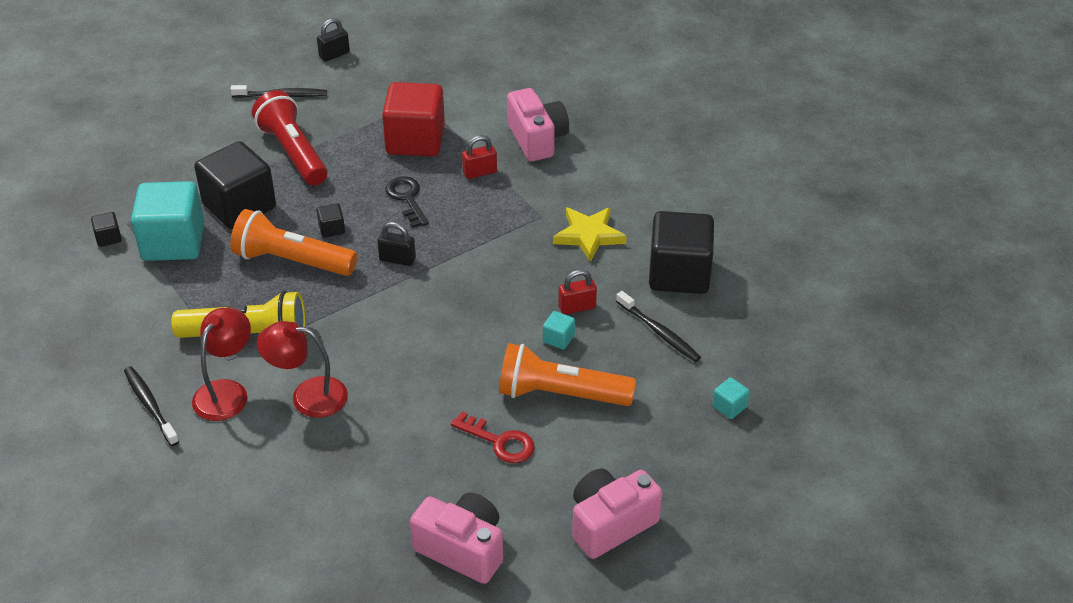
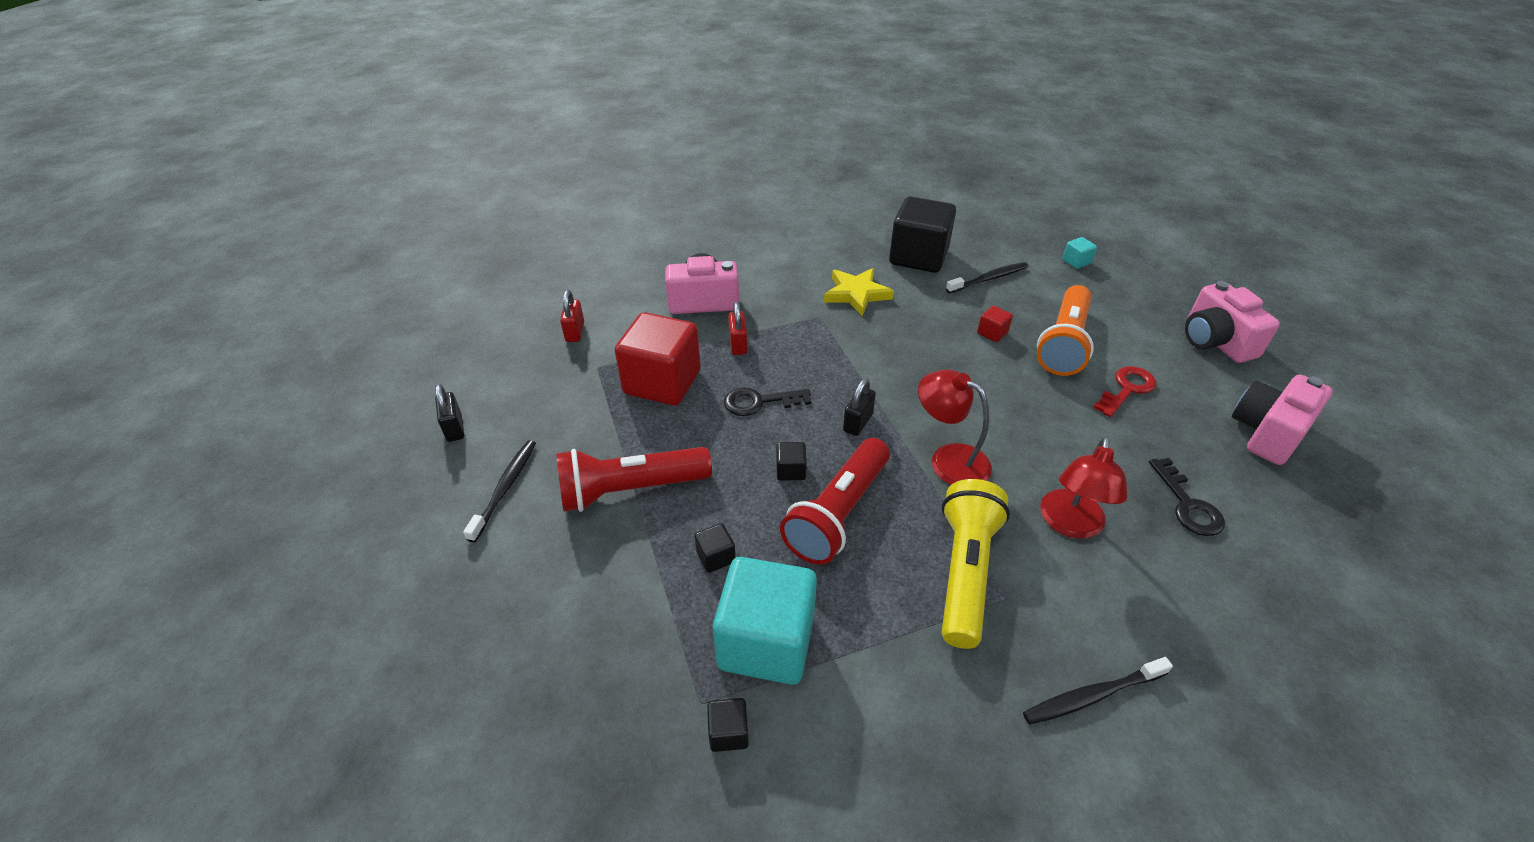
camera: 75 degrees left, 0 degrees up
red lamp [192,308,251,421] -> red lamp moved to [918,369,992,485]
black cube [194,141,276,229] -> black cube [695,523,736,573], size x0.41
orange flashlight [230,209,357,276] -> red flashlight [780,438,890,565]
turquoise cube [543,311,575,350] -> red cube [977,306,1013,342]
red padlock [558,269,597,315] -> red padlock moved to [560,290,584,342]
none -> black key [1149,458,1225,536]

